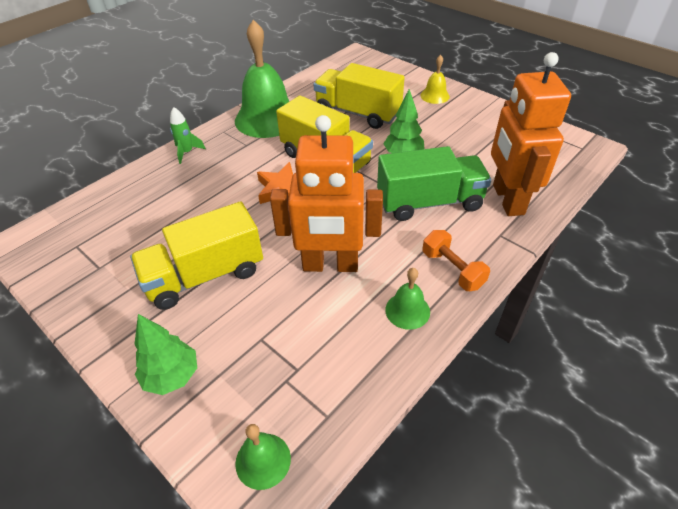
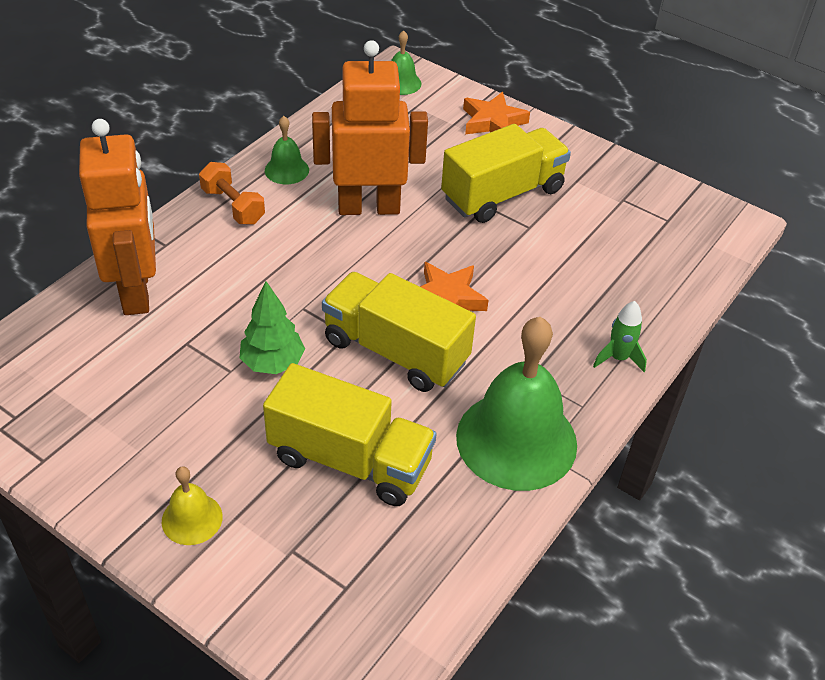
camera: 170 degrees right, 0 degrees up
green tree [134,314,197,395] -> orange star [463,92,530,134]
green truck [377,146,491,221] -> none

